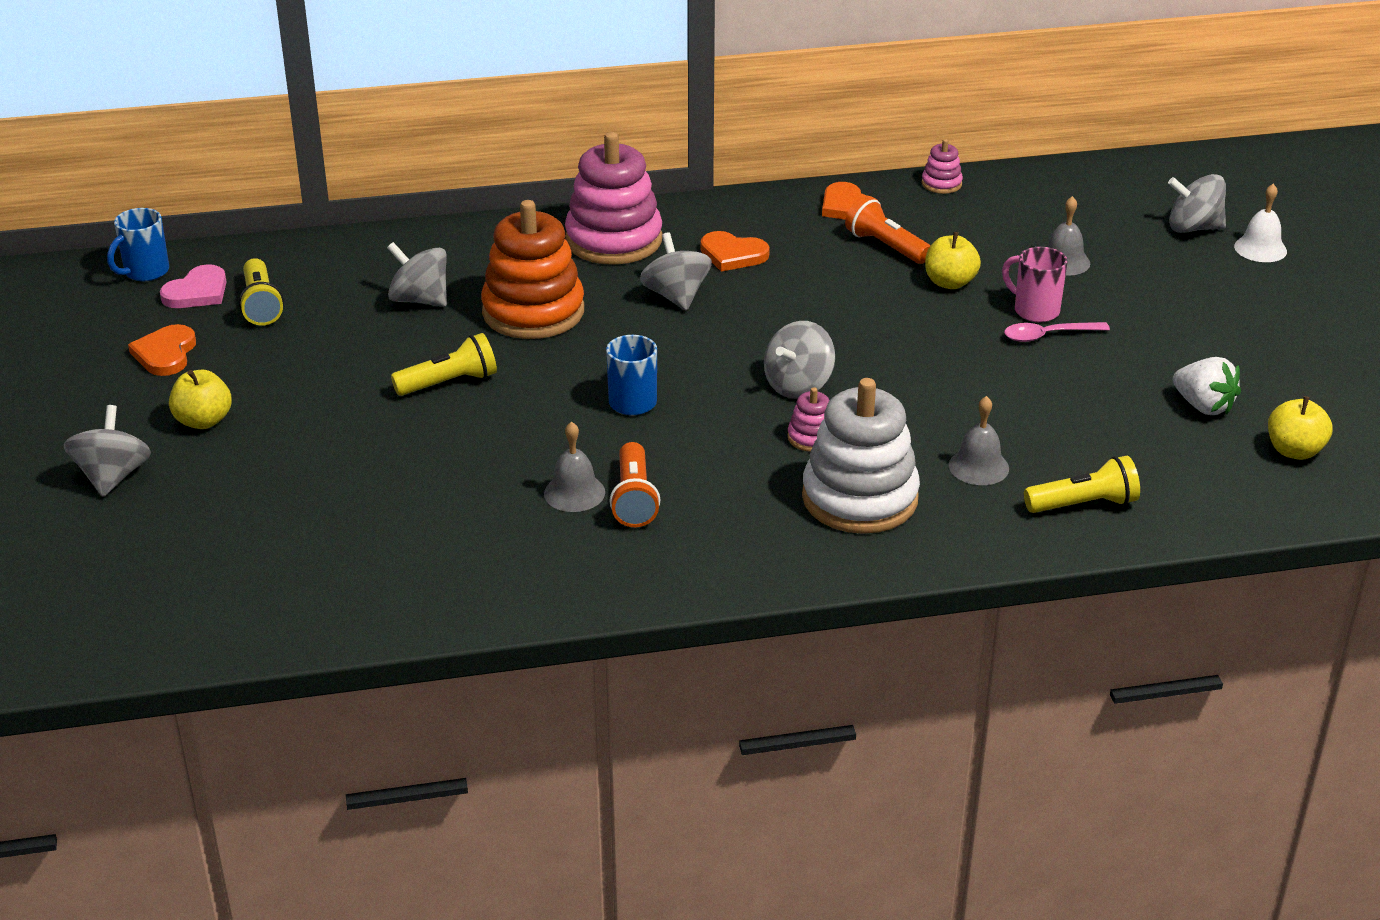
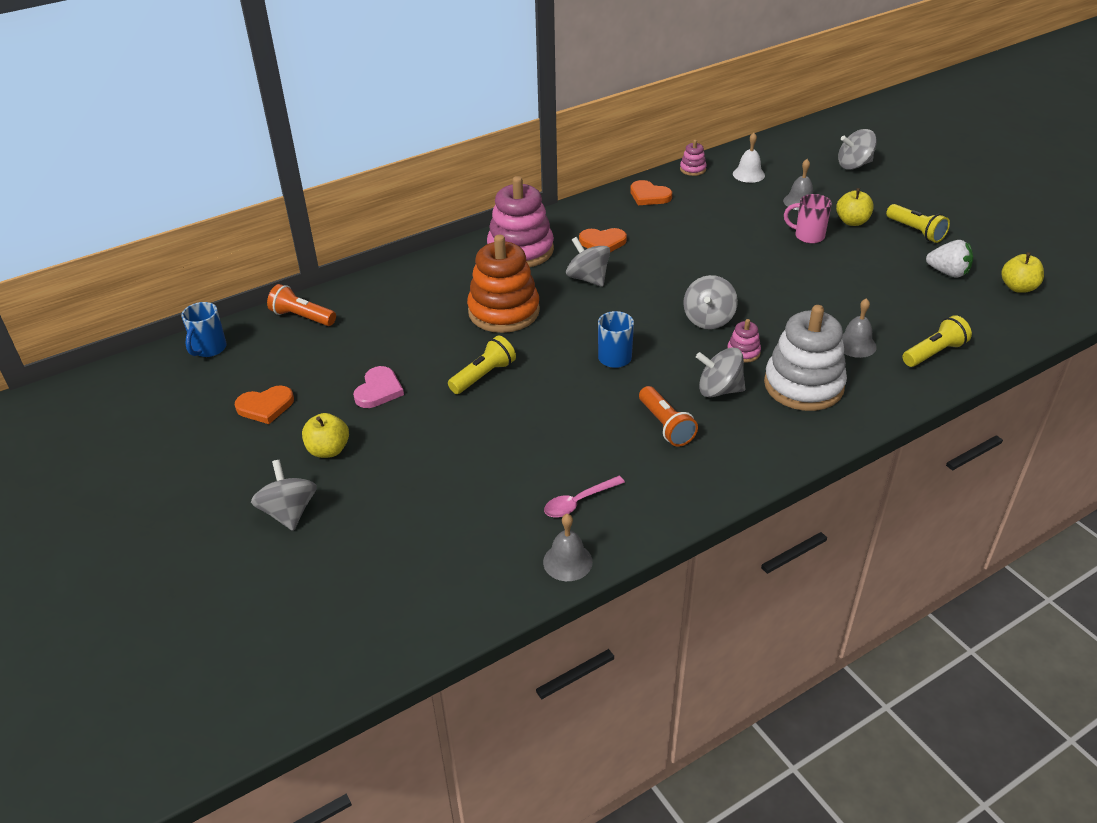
camera: 20 degrees left, 5 degrees up
orange heart [128,324,196,376] -> orange heart turned 90 degrees counterclockwise [235,386,294,424]
pink heart [160,264,227,308] -> pink heart moved to [353,366,404,408]
yellow flashlight [239,258,284,326] -> yellow flashlight moved to [886,204,950,243]
grey spinning top [387,242,447,307] -> grey spinning top moved to [696,347,745,397]
grey bell [544,421,605,512] -> grey bell moved to [543,514,593,581]
orange flashlight [845,196,930,264] -> orange flashlight moved to [267,284,336,326]
yellow apple [925,232,981,289] -> yellow apple moved to [836,188,874,226]
pink spoon [1004,322,1110,342] -> pink spoon moved to [544,476,625,517]
white bell [1234,184,1287,262] -> white bell moved to [733,133,765,183]

